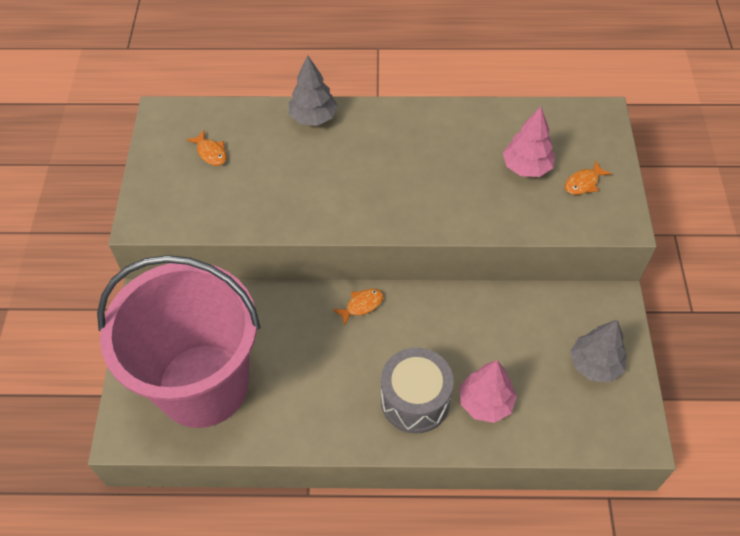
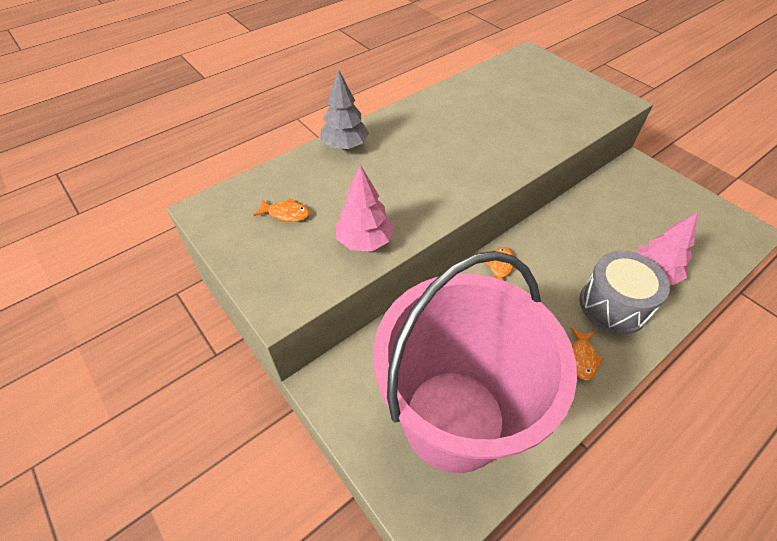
camera: 40 degrees left, 5 degrees down
pink tree [503,106,555,177] -> pink tree moved to [336,165,394,251]
orange fish [565,161,612,195] -> orange fish moved to [570,328,604,380]
grey tree [570,320,627,382] -> none

